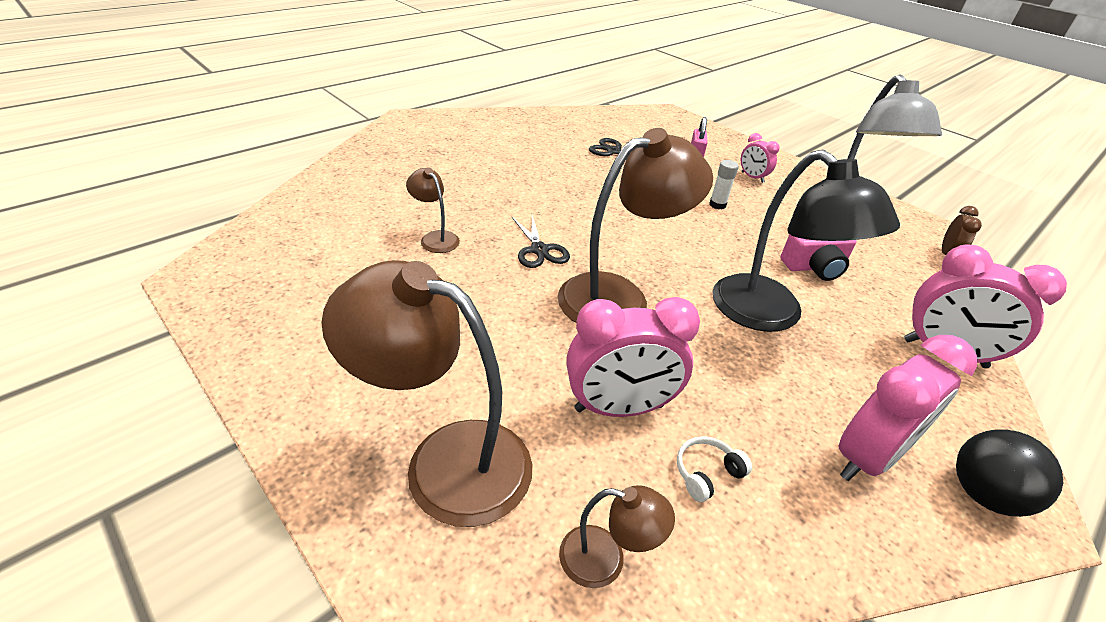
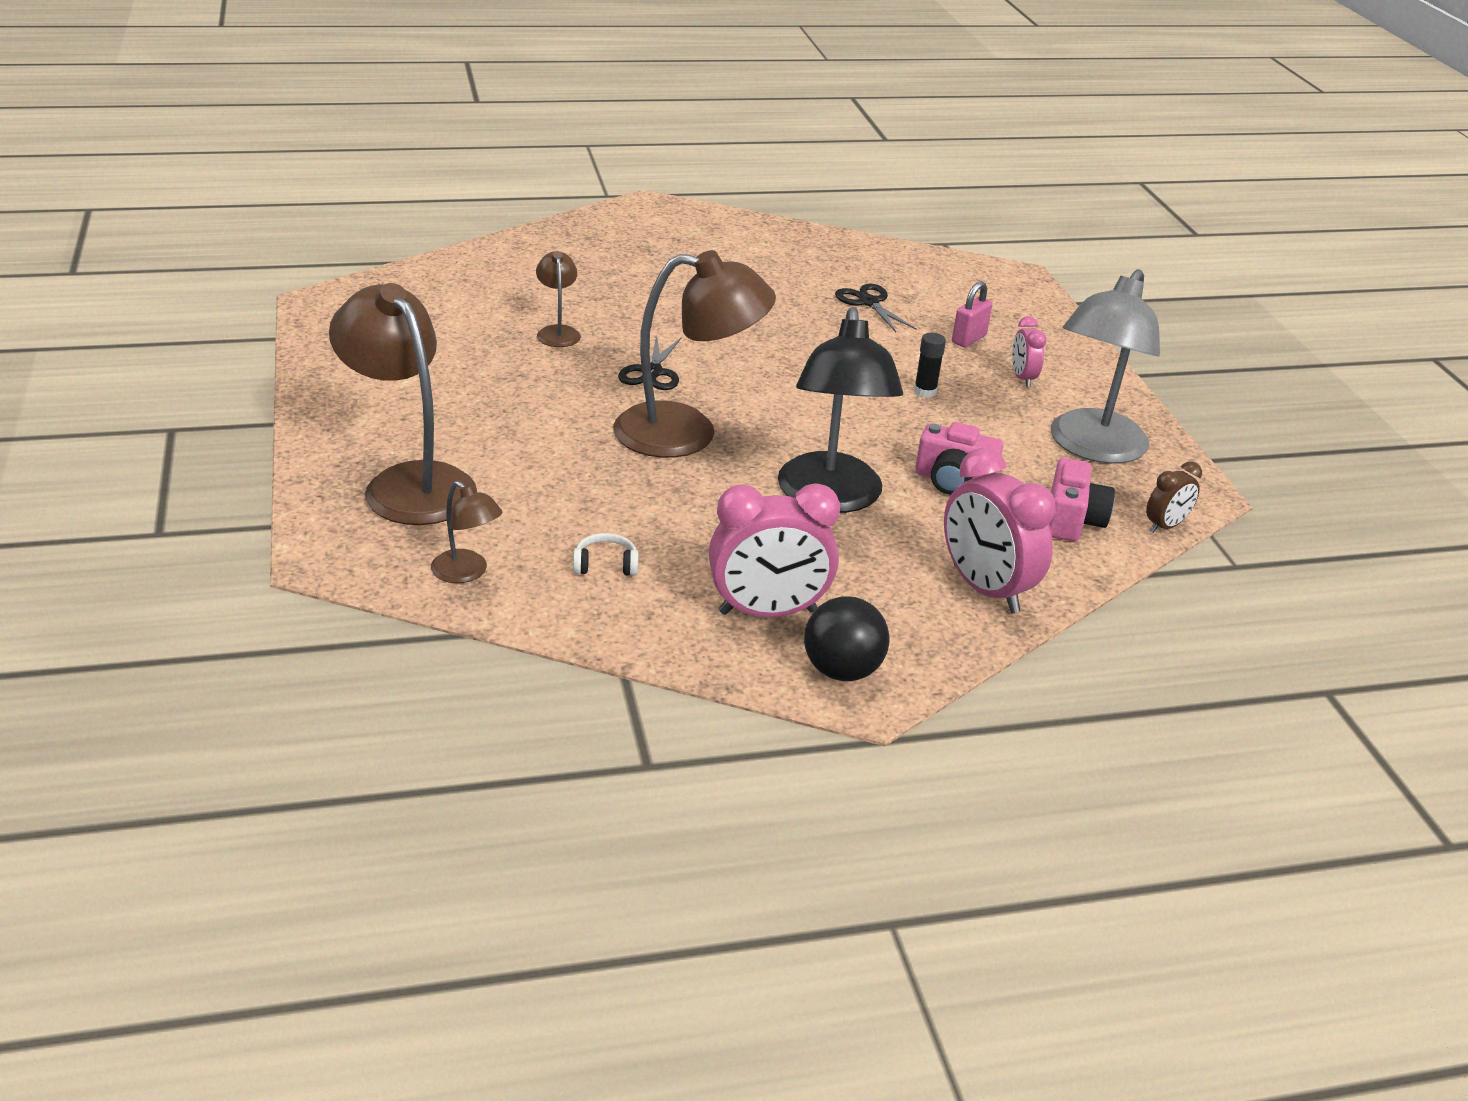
camera: 30 degrees right, 5 degrees down
pink clock [566,297,700,417] -> none
white glue stick [709,160,739,209] -> black glue stick [914,333,946,398]
none -> pink camera [1049,458,1115,541]

